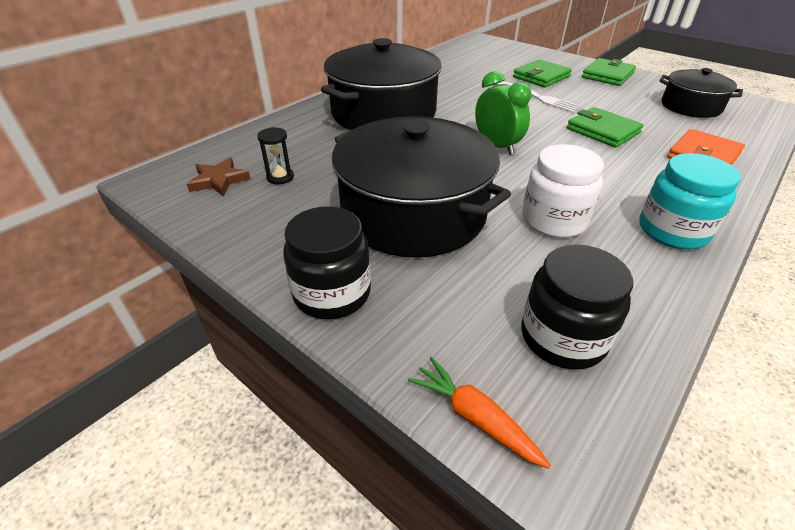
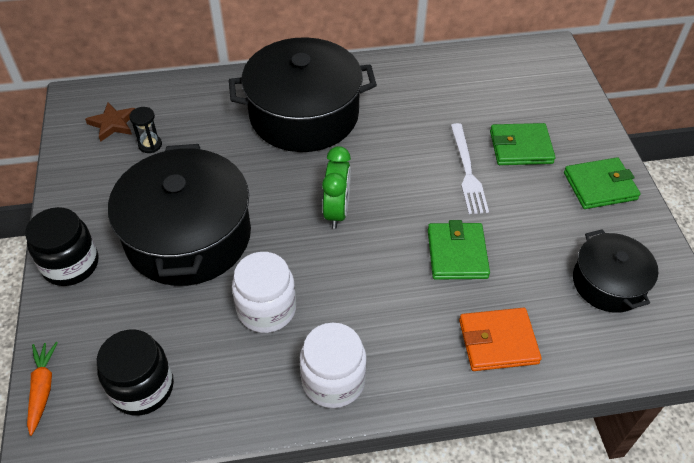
camera: 40 degrees right, 10 degrees up
turquoise jar [639,153,741,250] -> white jar [300,323,367,408]

